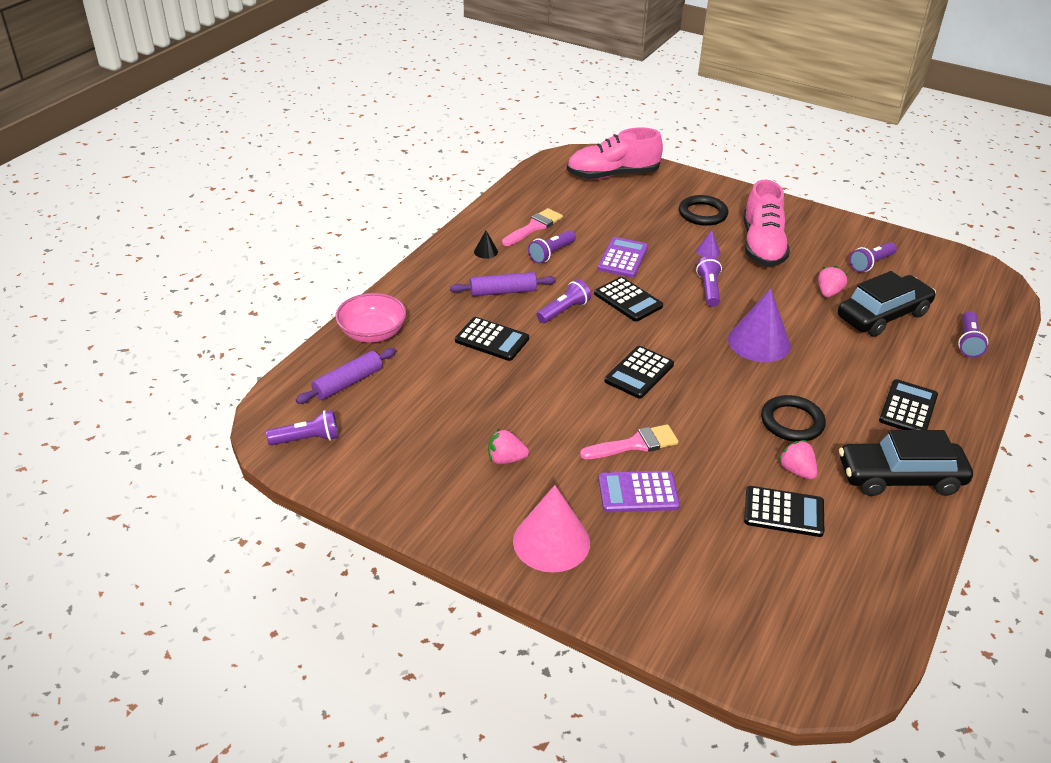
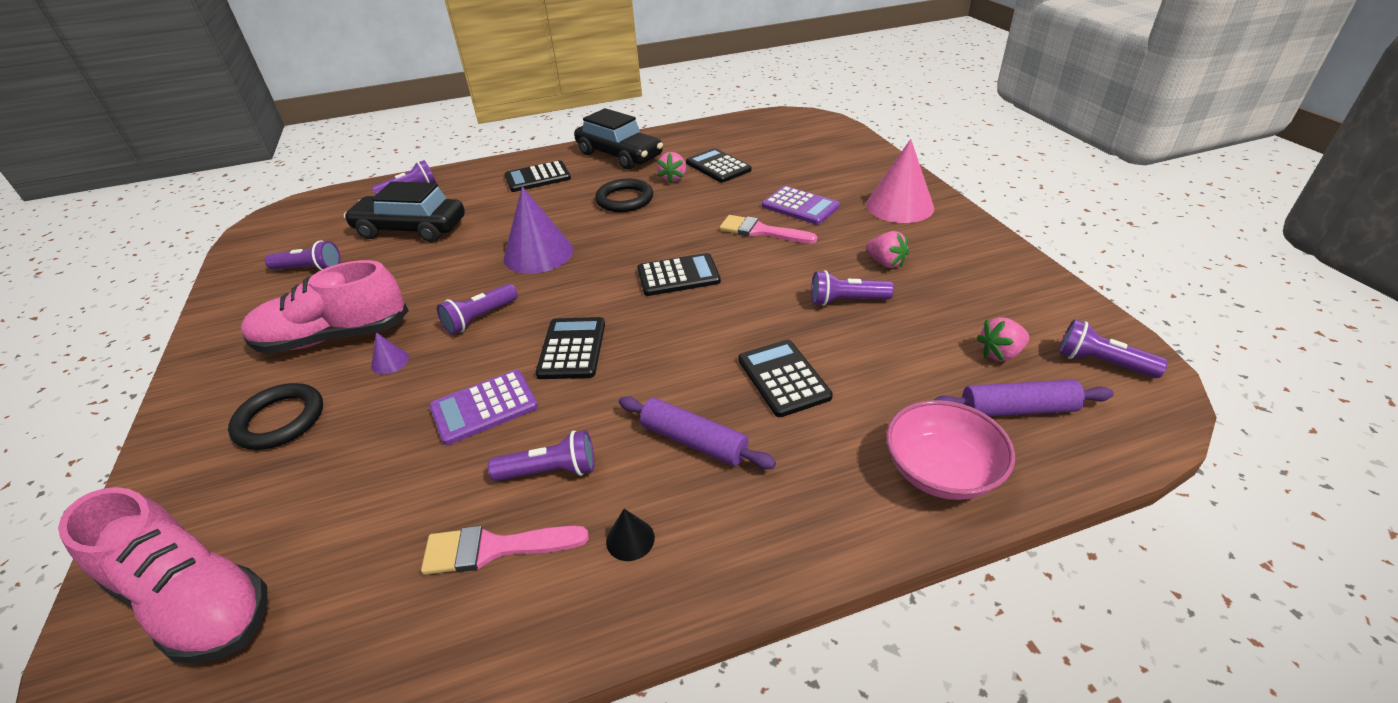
camera: 135 degrees left, 0 degrees up
purple flashlight [537,279,591,323] -> purple flashlight moved to [811,270,894,306]
pink shoe [743,180,790,267] -> pink shoe turned 150 degrees counterclockwise [241,260,409,354]
pink strawberry [818,266,848,297] -> pink strawberry moved to [977,317,1029,361]

